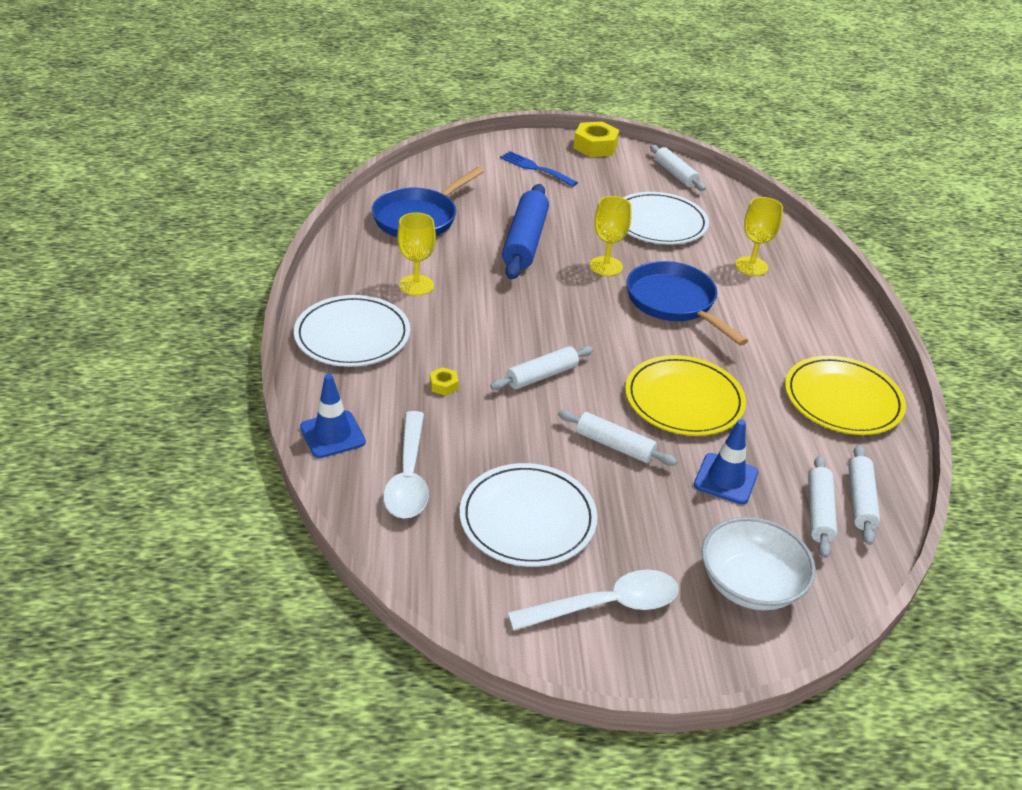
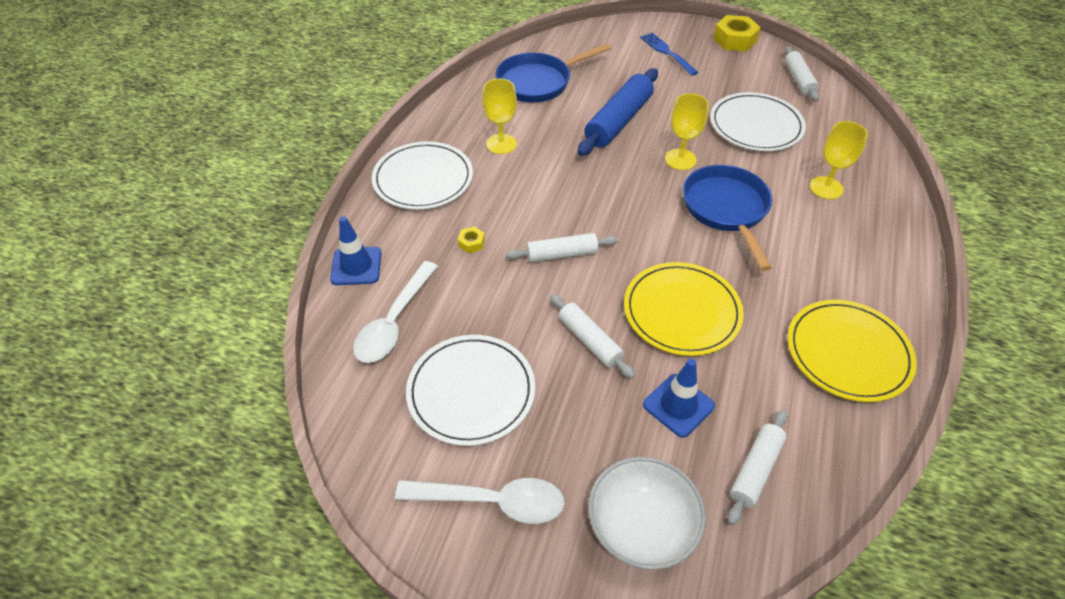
camera: 25 degrees right, 10 degrees up
white rolling pin [848,445,880,545] -> none

